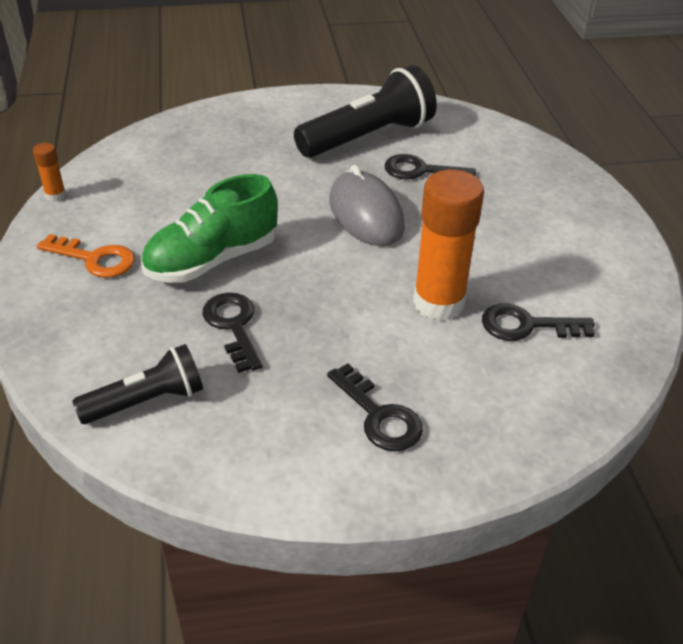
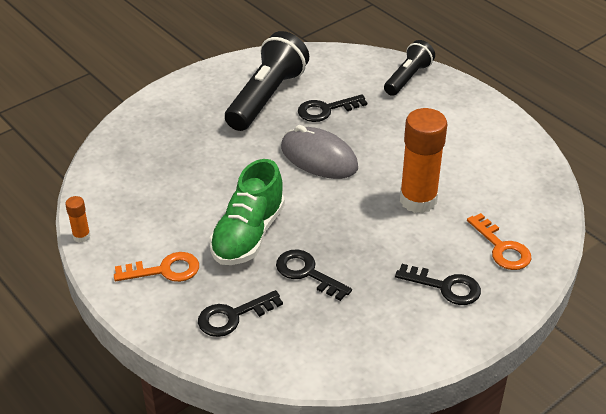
camera: 30 degrees left, 0 degrees up
black flashlight [73,344,203,424] -> black flashlight moved to [384,40,435,96]
black key [482,303,595,341] -> black key moved to [198,290,283,337]
none -> orange key [467,213,531,270]

